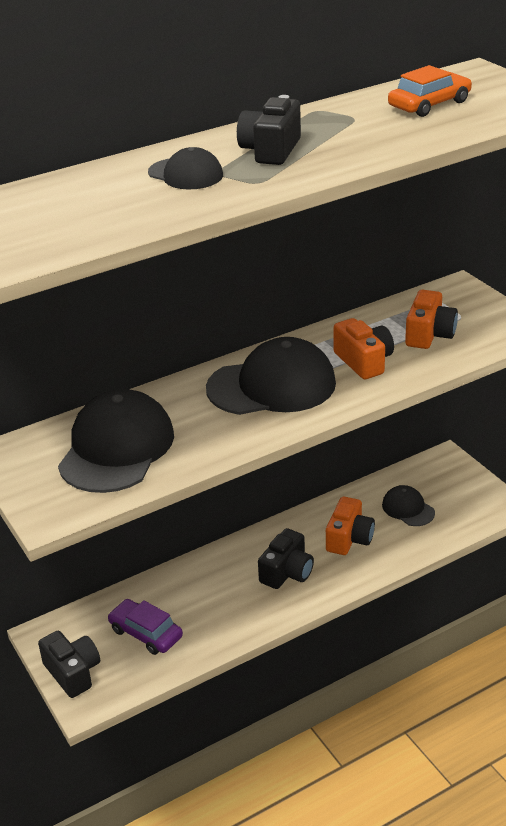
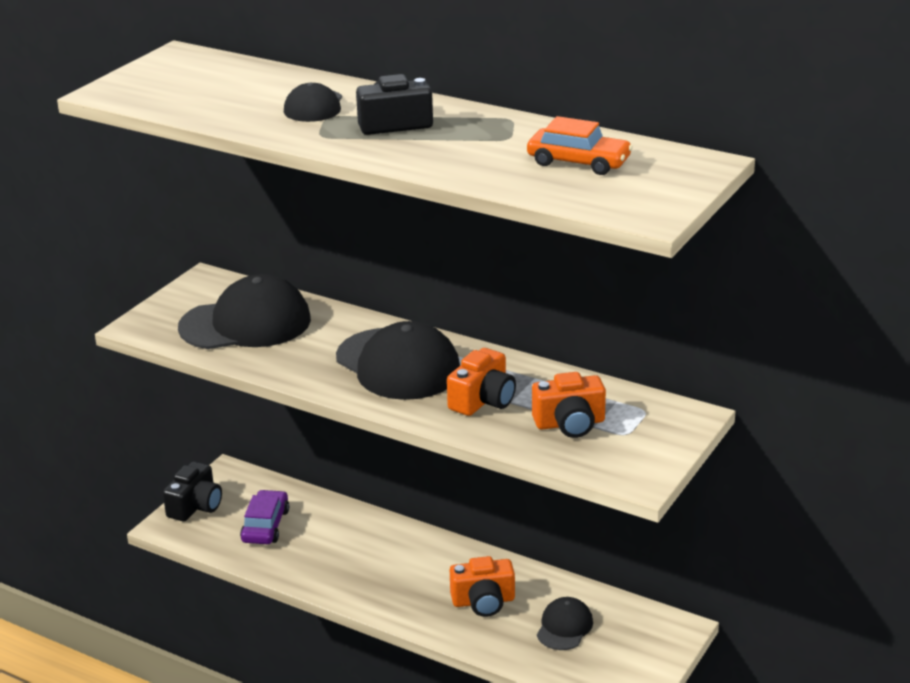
camera: 60 degrees right, 5 degrees down
black camera [258,528,314,589] -> none

